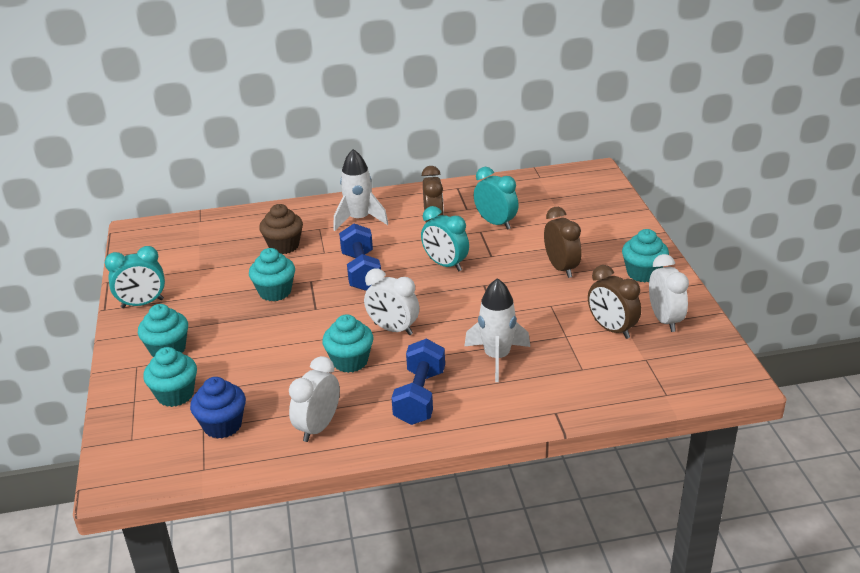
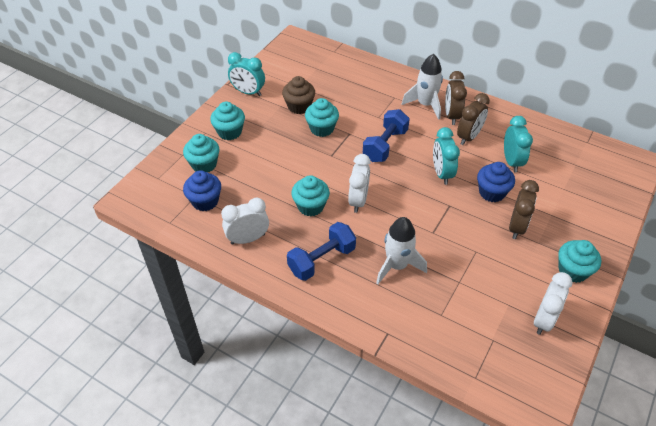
camera: 40 degrees right, 15 degrees up
brown cupcake [259,204,303,254] -> brown cupcake moved to [282,76,315,114]
white clock [364,268,419,335] -> white clock turned 150 degrees counterclockwise [348,154,371,213]
brown clock [588,265,641,339] -> brown clock moved to [445,71,467,125]
none -> blue cupcake [477,162,515,202]

